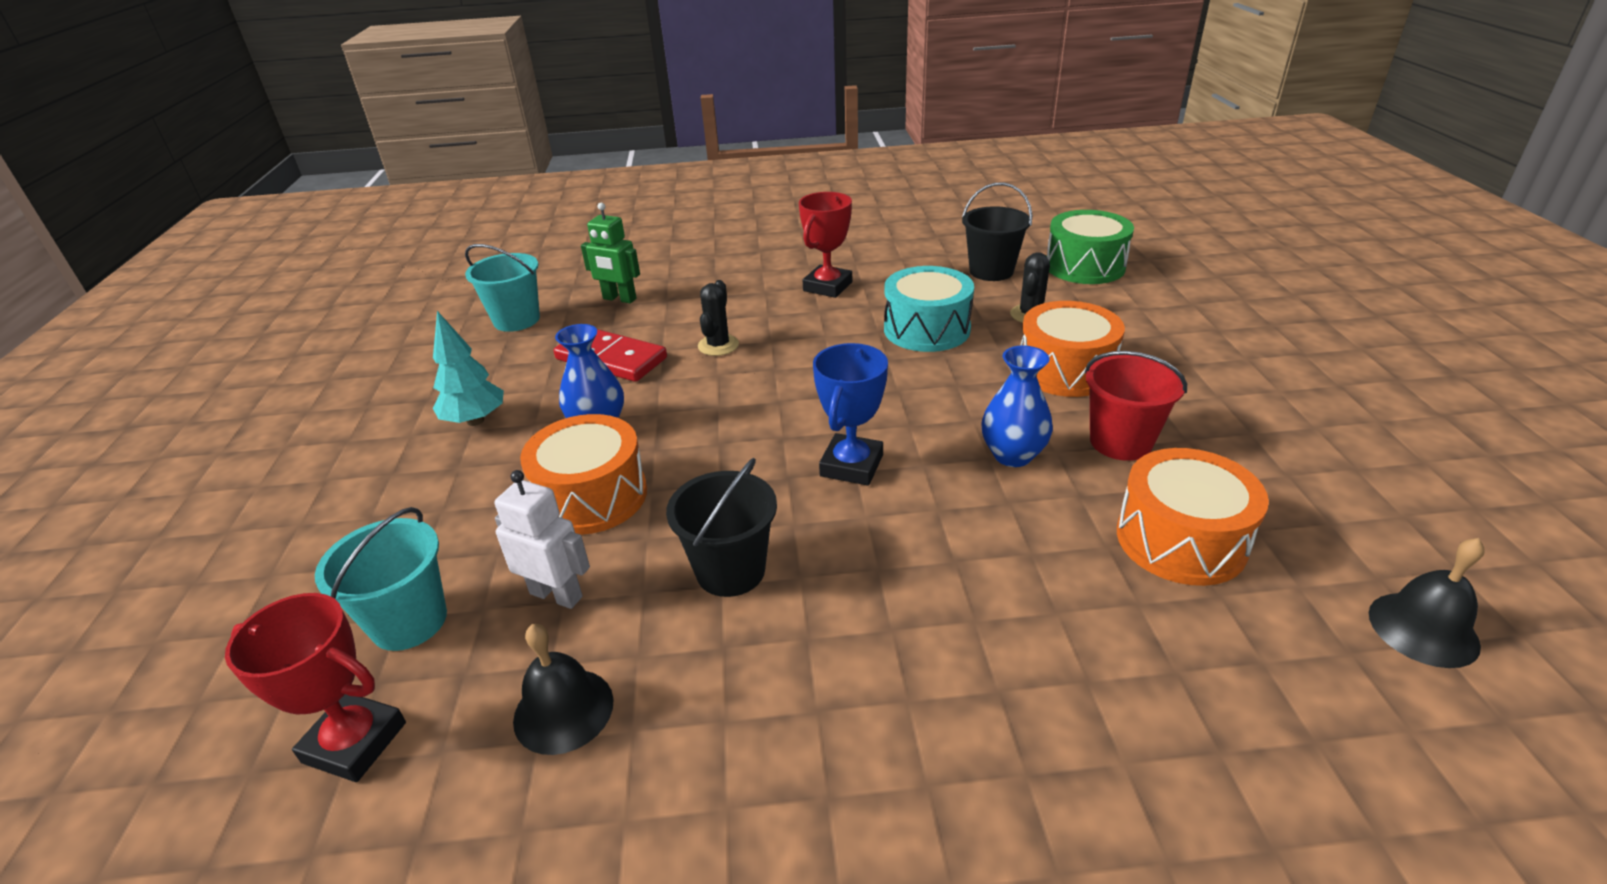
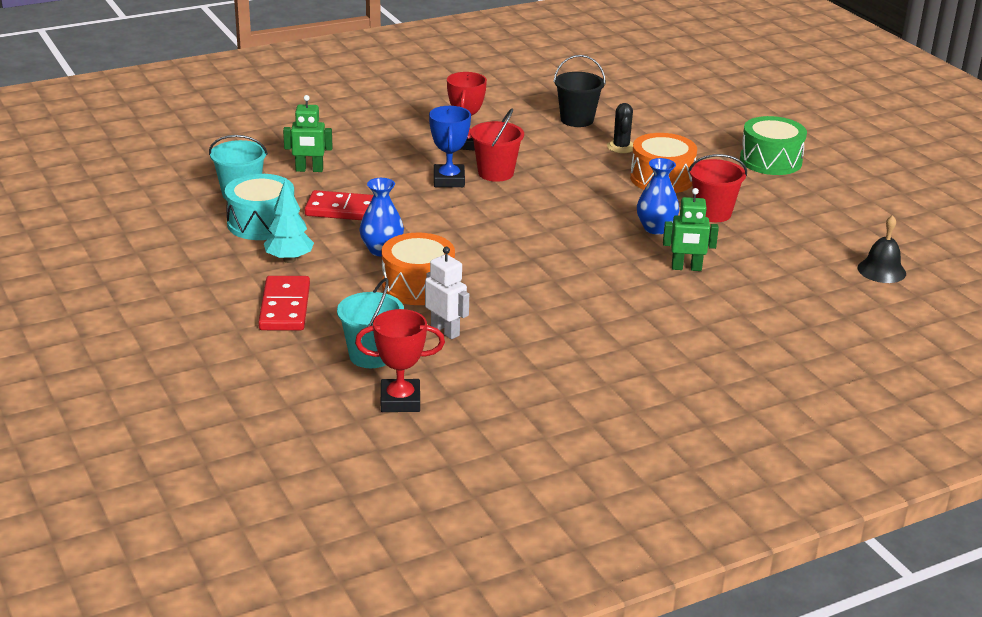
camera: 25 degrees left, 5 degrees down
white robot [495,470,590,609] -> white robot turned 45 degrees clockwise [425,247,469,339]
black bell [513,624,613,755] -> none
black bucket [666,458,777,597] -> none
black cactus [698,280,739,356] -> none
blue trophy [813,343,888,486] -> blue trophy moved to [429,106,471,187]
turquoise drum [884,266,974,352] -> turquoise drum moved to [225,174,294,240]
green drum [1047,210,1134,284] -> green drum moved to [740,116,807,175]
orange drum [1117,448,1269,586] -> none
none -> red domino [258,276,310,330]
none -> red bucket [470,108,524,182]
none -> green robot [663,188,719,271]

